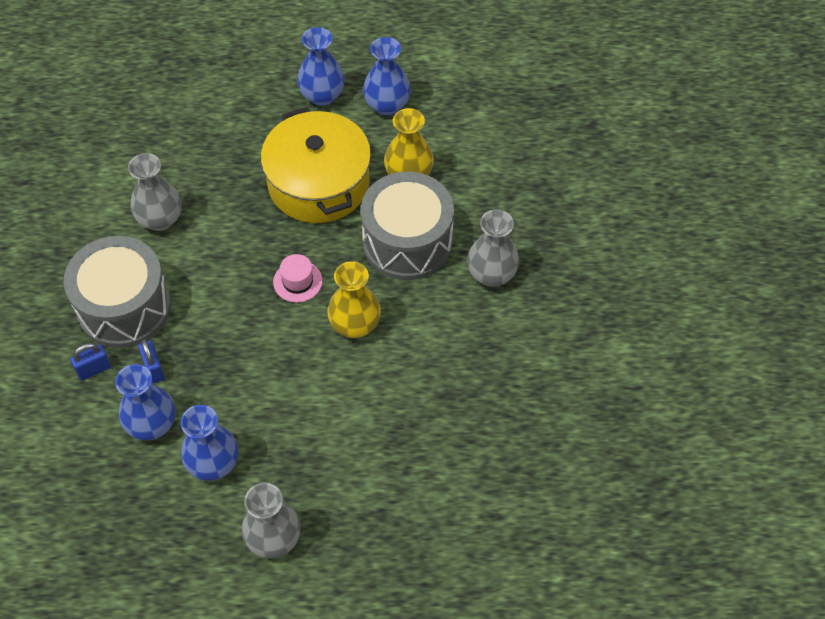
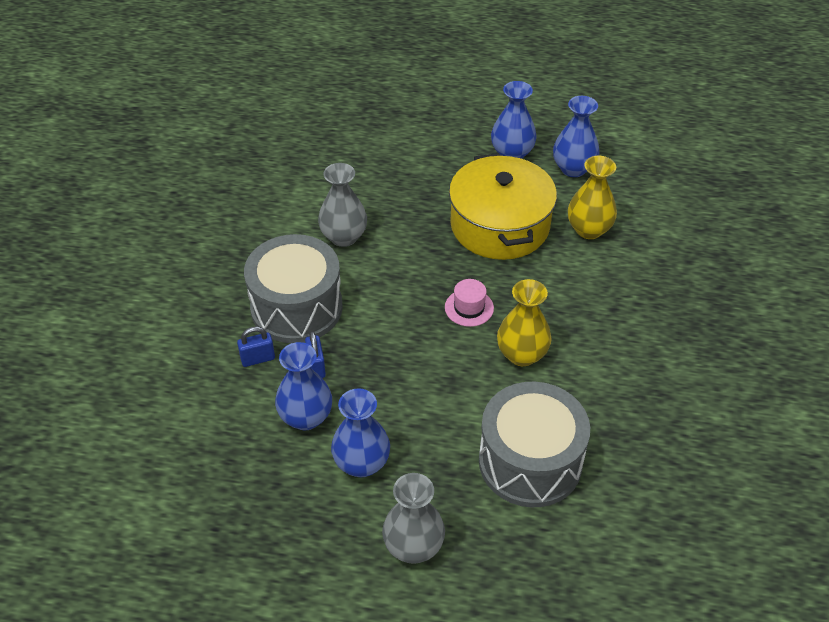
camera: 10 degrees right, 10 degrees down
grey drum [361,172,454,280] -> grey drum moved to [479,382,590,507]
grey vase [467,210,519,287] -> none

